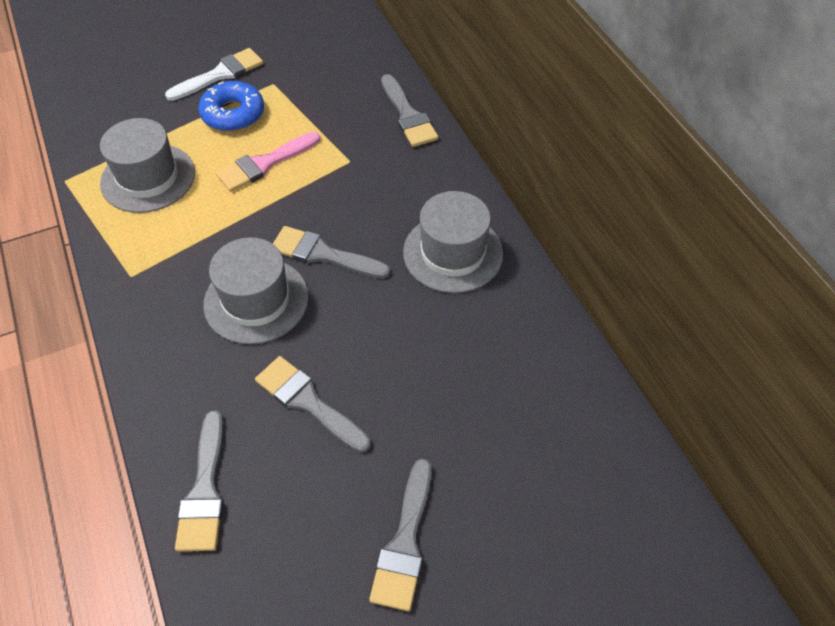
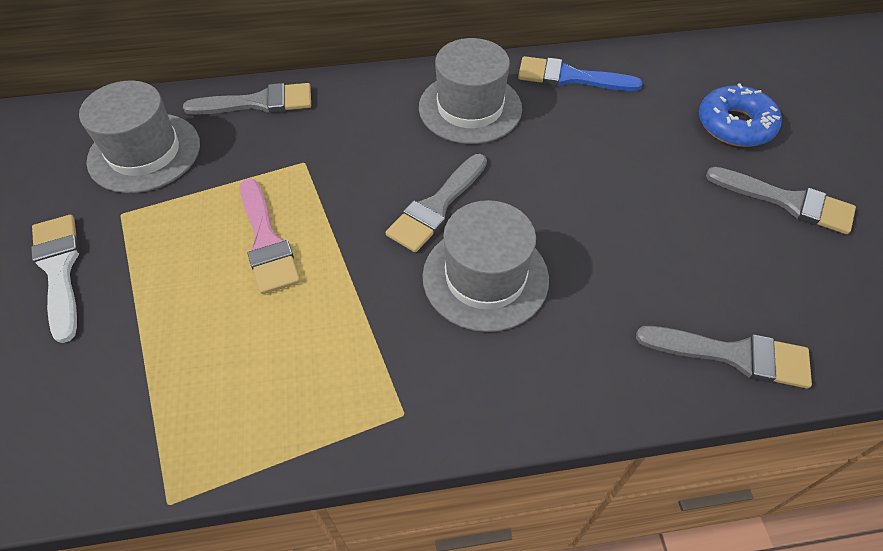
camera: 75 degrees left, 0 degrees up
grey hat [100,118,195,213] -> grey hat moved to [79,81,200,193]
blue donut [199,81,264,131] -> blue donut moved to [699,83,782,147]
grey brush [255,356,371,453] -> none
none -> blue brush [518,56,642,91]

